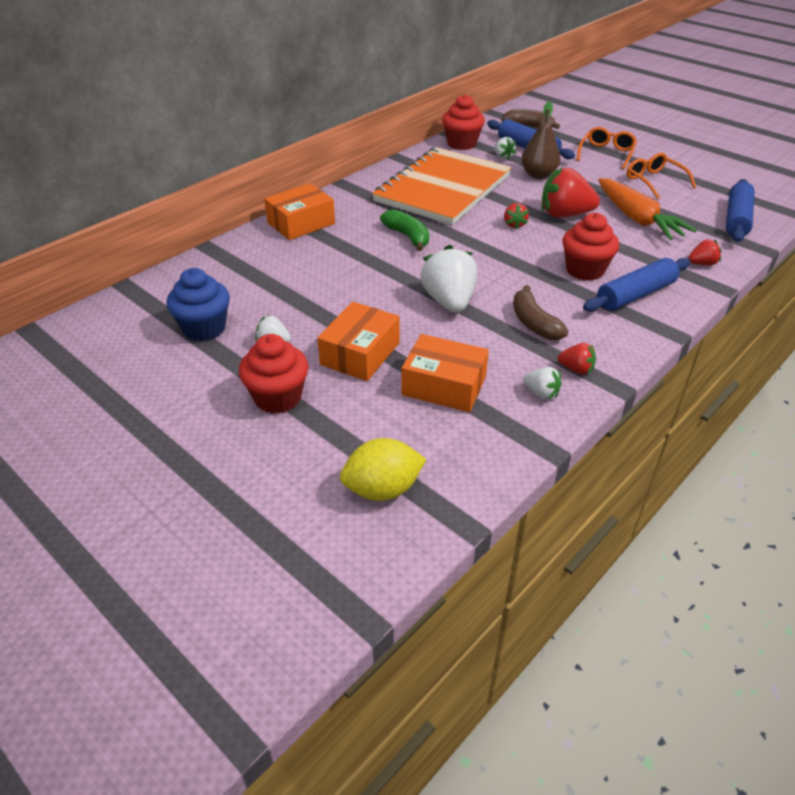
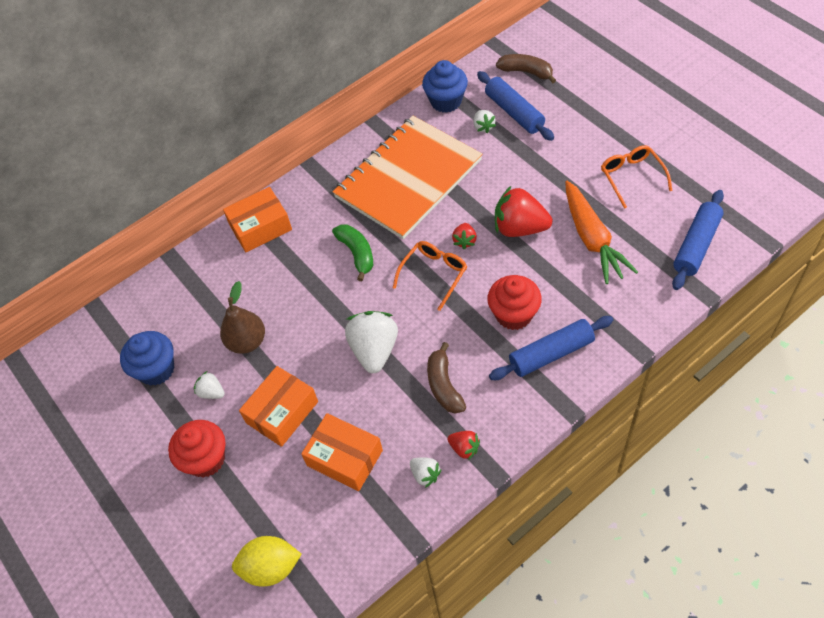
camera: 15 degrees right, 15 degrees up
red cupcake [442,94,485,150] -> blue cupcake [422,60,468,113]
brown pear [521,101,560,179] -> brown pear moved to [220,281,265,354]
orange glasses [577,127,637,169] -> orange glasses moved to [392,241,467,311]
red strawberry [688,239,721,266] -> none

